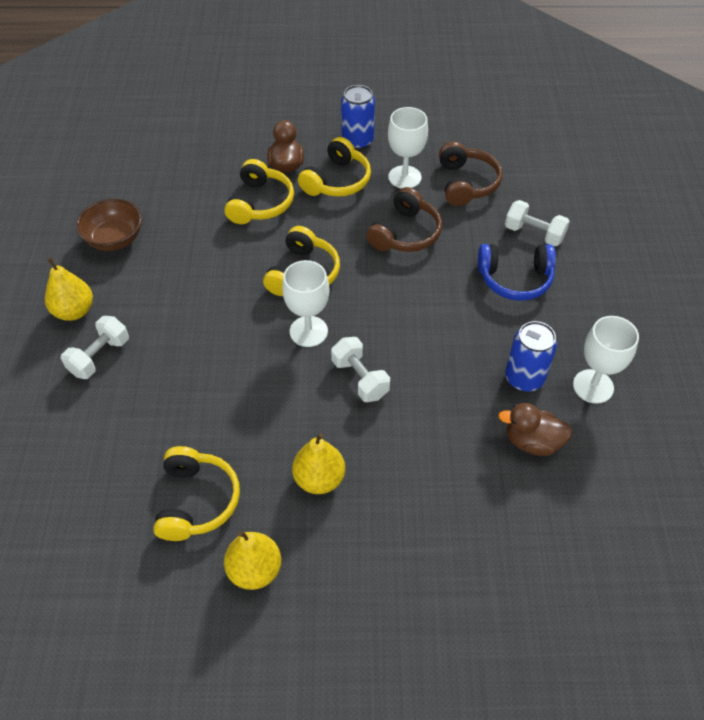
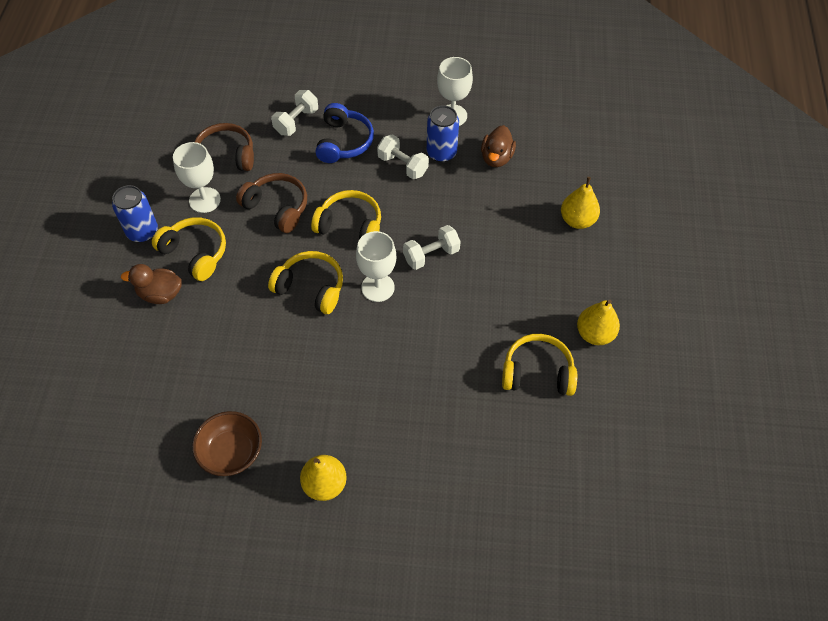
camera: 85 degrees left, 5 degrees up
white dumbbell [61,316,129,379] -> white dumbbell moved to [377,134,429,179]
yellow headphones [224,159,294,224] -> yellow headphones moved to [311,190,381,239]
yellow pear [292,433,345,494] -> yellow pear moved to [561,177,600,229]

